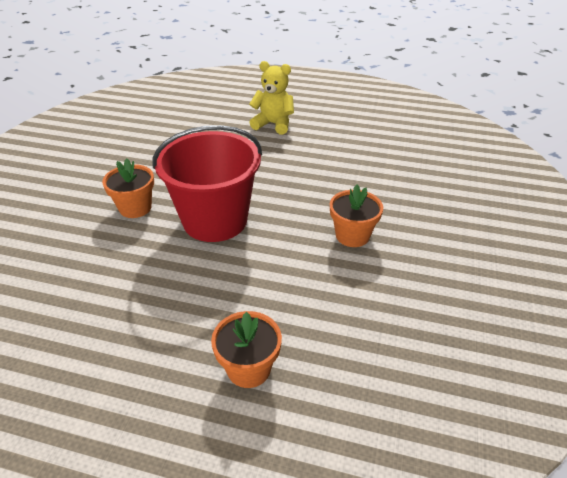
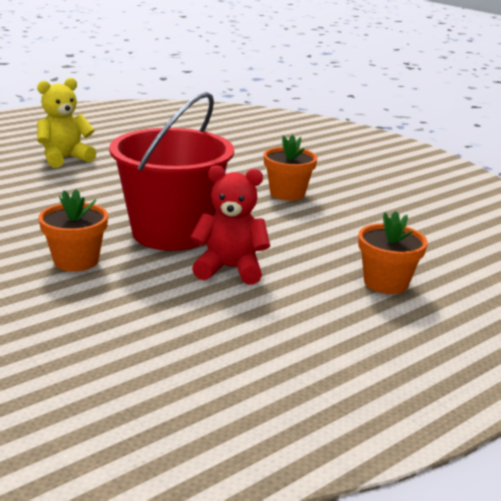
camera: 55 degrees left, 15 degrees down
none -> red teddy bear [190,165,270,285]

